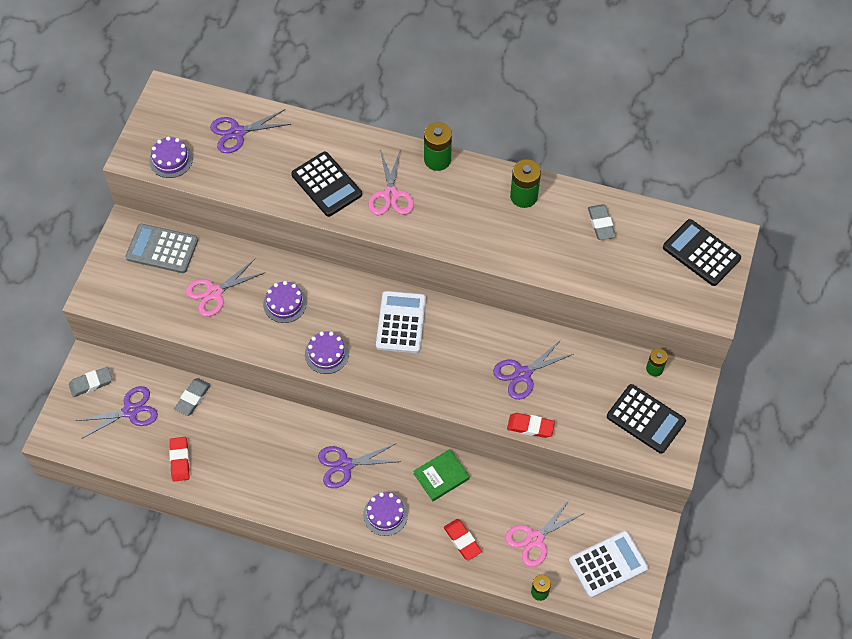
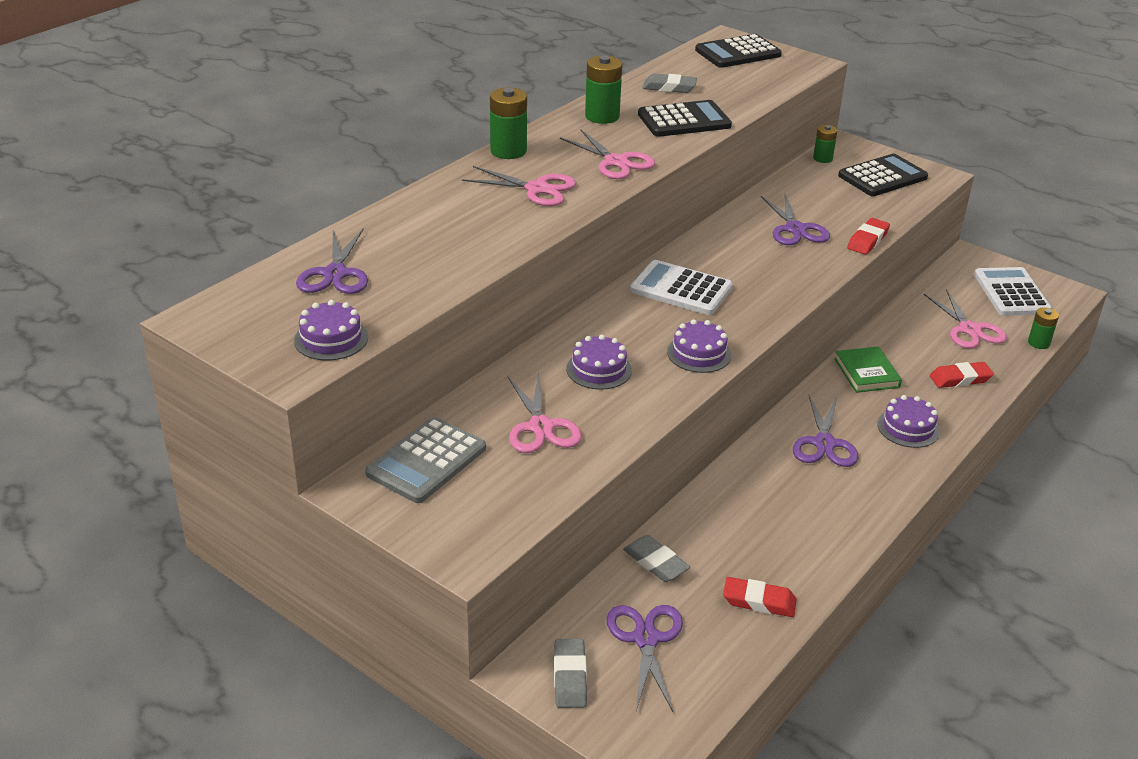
camera: 70 degrees left, 25 degrees down
black calculator [291,152,362,217] -> black calculator moved to [638,100,732,137]
none -> pink scissors [560,129,655,179]

